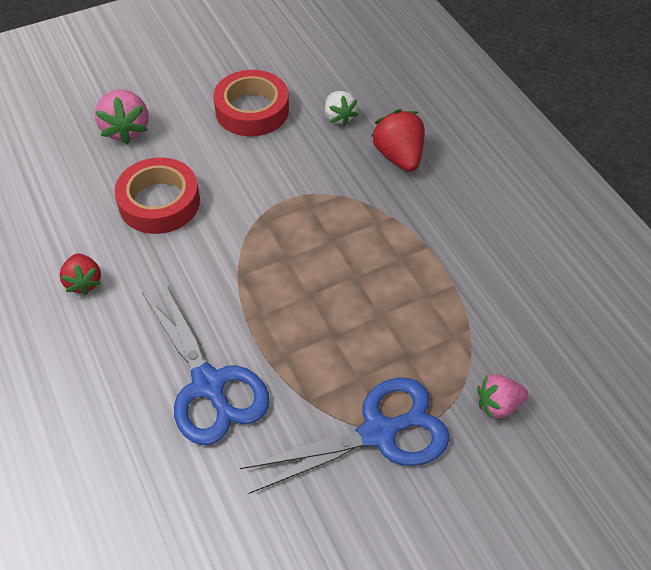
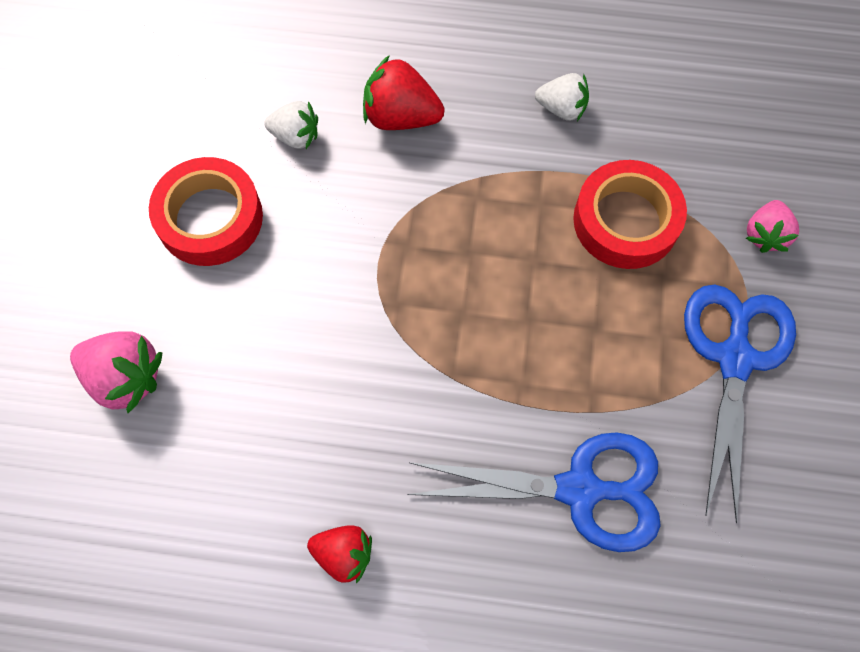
camera: 55 degrees left, 15 degrees up
red tape [114,157,200,234] -> red tape moved to [573,160,687,269]
none -> white strawberry [535,73,589,121]

